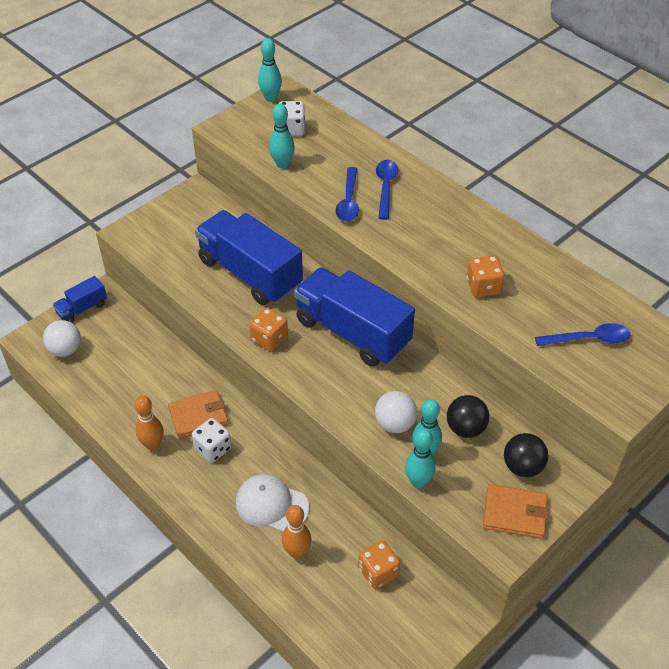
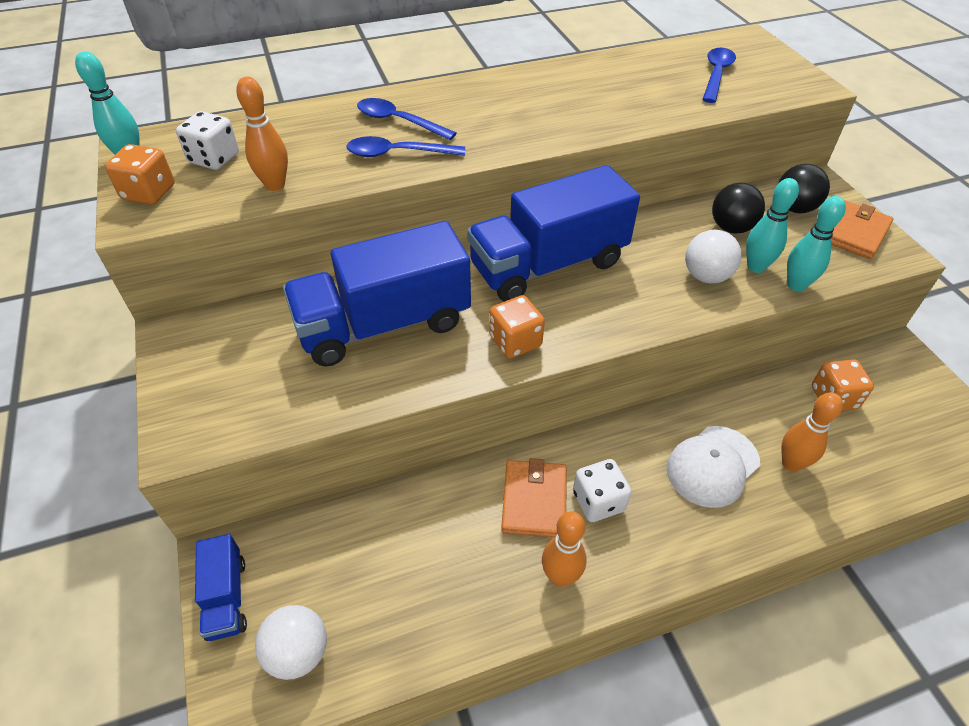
camera: 65 degrees left, 0 degrees up
turquoise bowling pin [269,104,295,169] -> orange bowling pin [236,77,288,191]
blue spoon [335,167,359,221] -> blue spoon turned 150 degrees clockwise [346,136,465,157]
orange dice [467,255,505,297] -> orange dice moved to [105,144,175,205]

